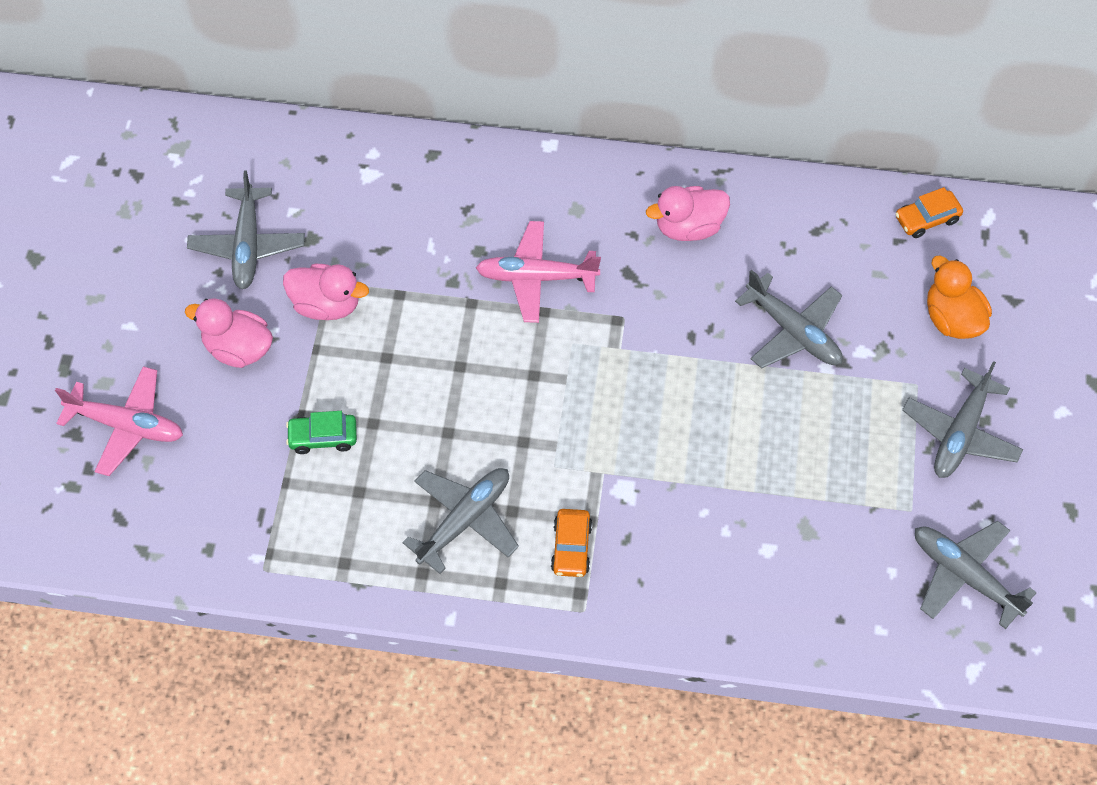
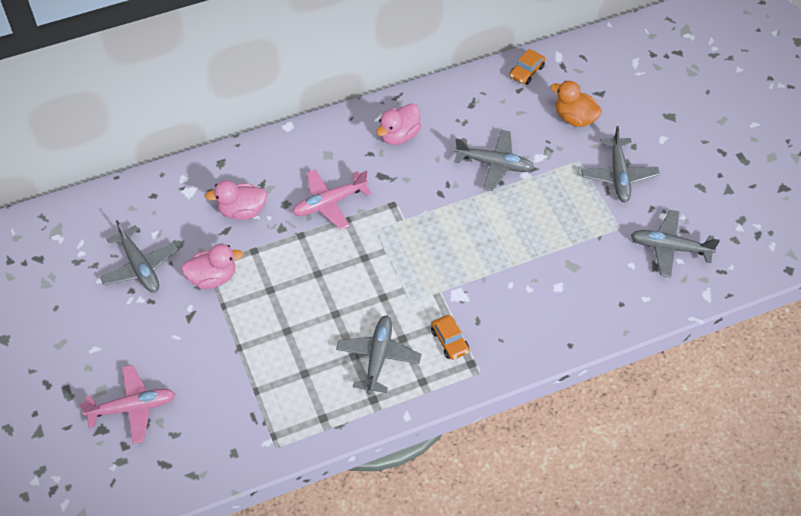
camera: 30 degrees left, 5 degrees down
pink duck [185,298,273,368] -> pink duck moved to [205,180,267,220]
green car [286,411,357,454] -> none

